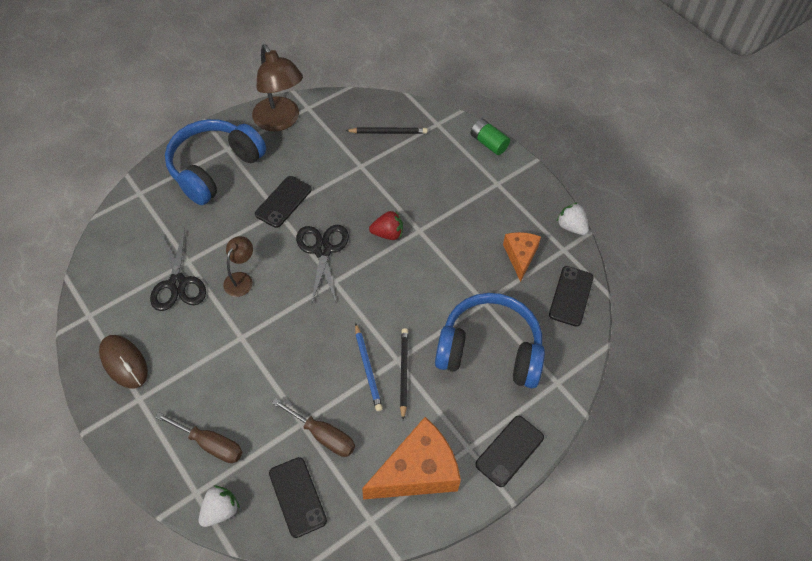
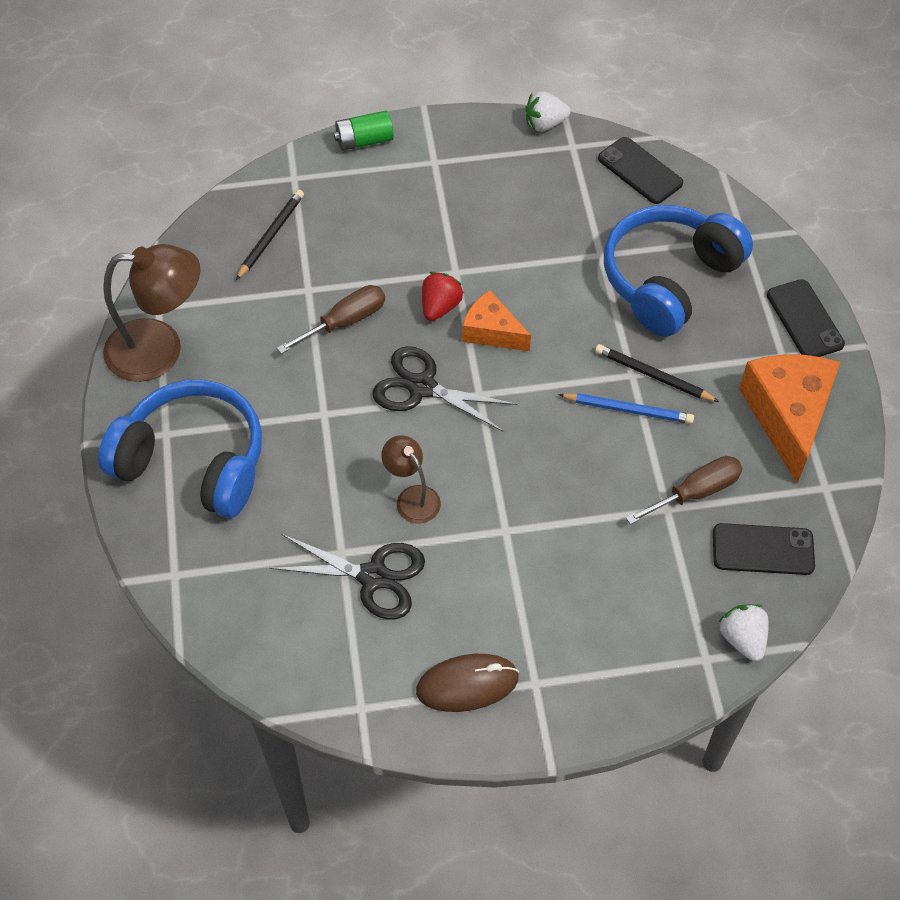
camera: 60 degrees left, 0 degrees up
brown screwdriver [155,412,243,463] -> brown screwdriver moved to [277,285,385,354]
blue headphones [165,119,266,205] -> blue headphones turned 135 degrees clockwise [98,380,262,518]
black phone [255,176,312,228] -> none
orange cheese [503,232,541,282] -> orange cheese moved to [462,290,531,351]

